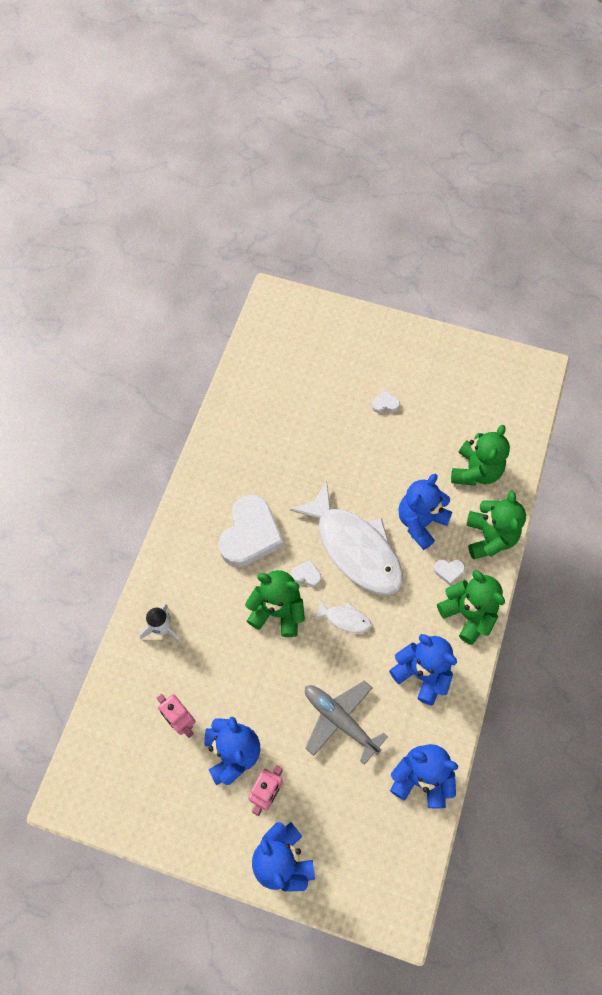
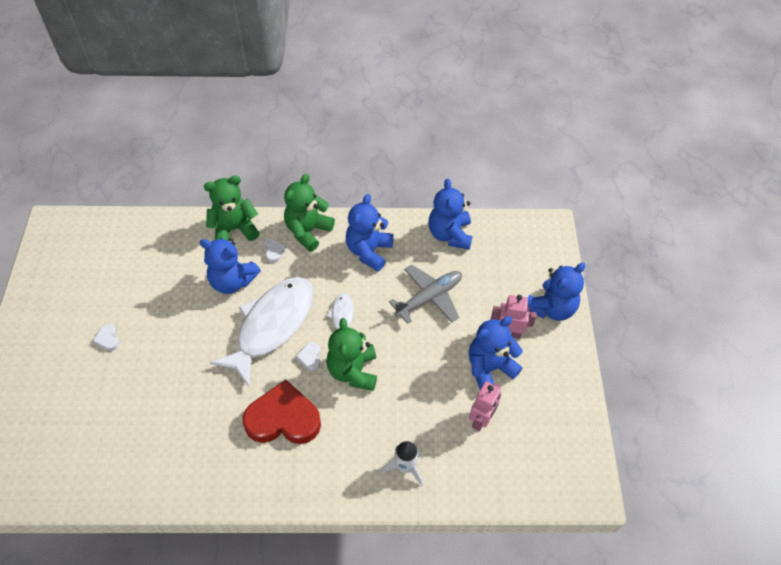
camera: 110 degrees left, 10 degrees down
white heart [219,495,284,567] -> red heart [243,380,321,444]
grey plane [305,680,388,765] -> grey plane turned 150 degrees counterclockwise [389,265,462,324]
green teddy bear [451,425,510,486] -> none

